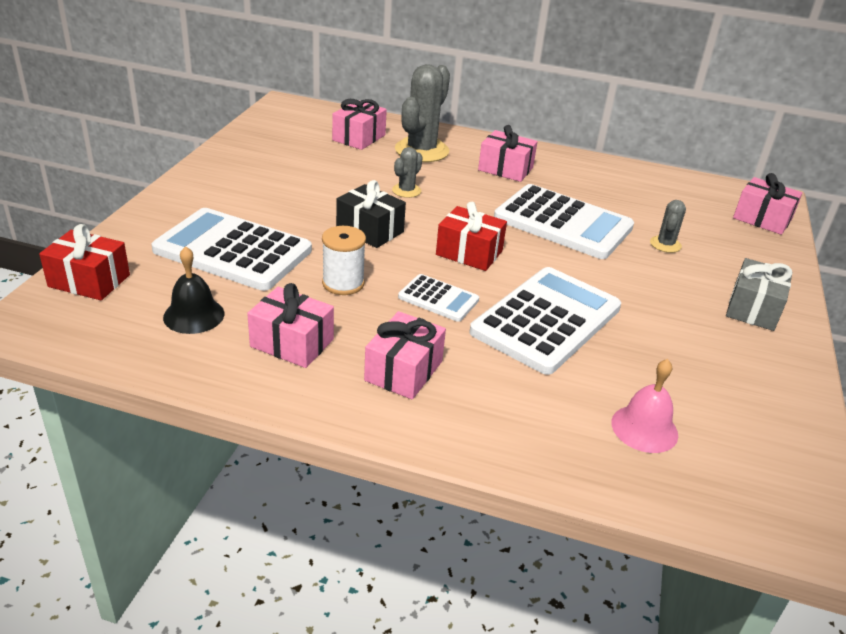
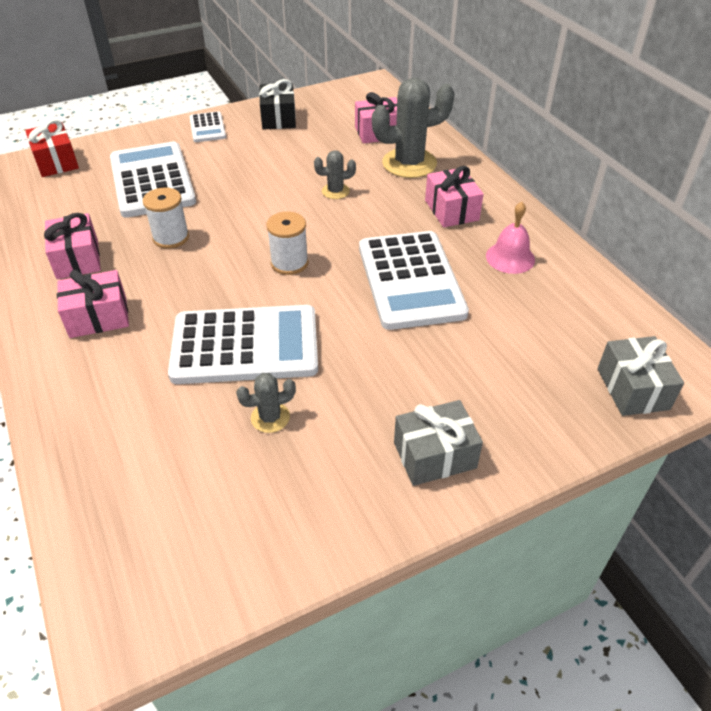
camera: 50 degrees right, 10 degrees up
black bell [163,246,224,334] -> none
black gift [336,180,406,248] -> black gift moved to [259,79,296,130]
white calculator [398,274,479,322] -> white calculator moved to [189,111,226,142]
red gift [436,202,507,271] -> white spool [266,212,308,275]
pink bell [611,359,678,453] -> pink bell moved to [486,202,535,274]
grey cactus [650,200,686,253] -> grey cactus moved to [236,373,296,433]
pink gift [733,173,802,235] -> grey gift [598,336,684,416]

